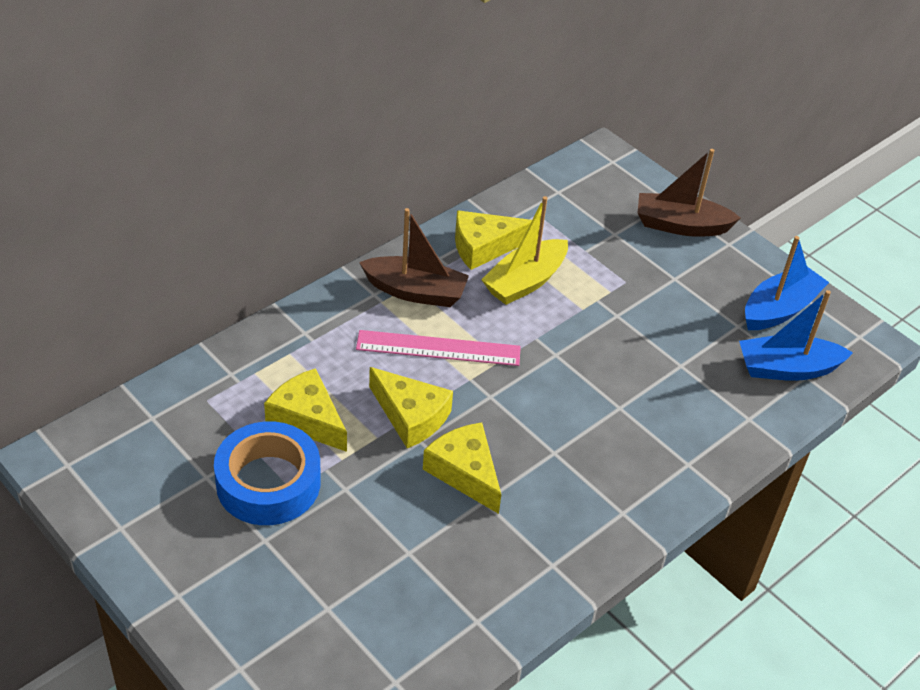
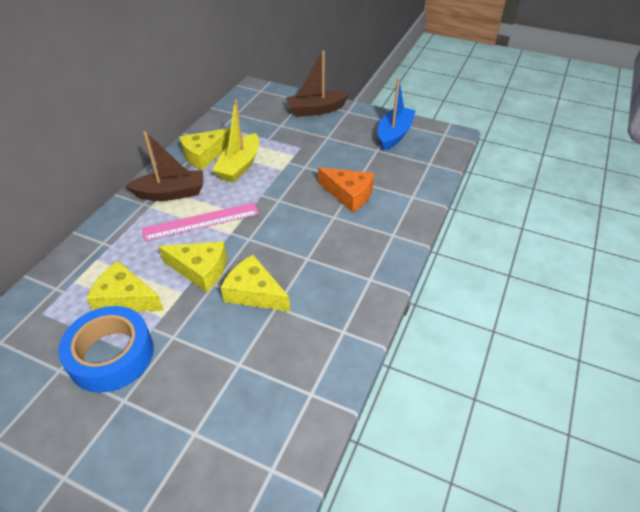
camera: 20 degrees left, 0 degrees up
blue boat [739,290,853,381] -> none
none -> orange cheese [318,167,374,212]

